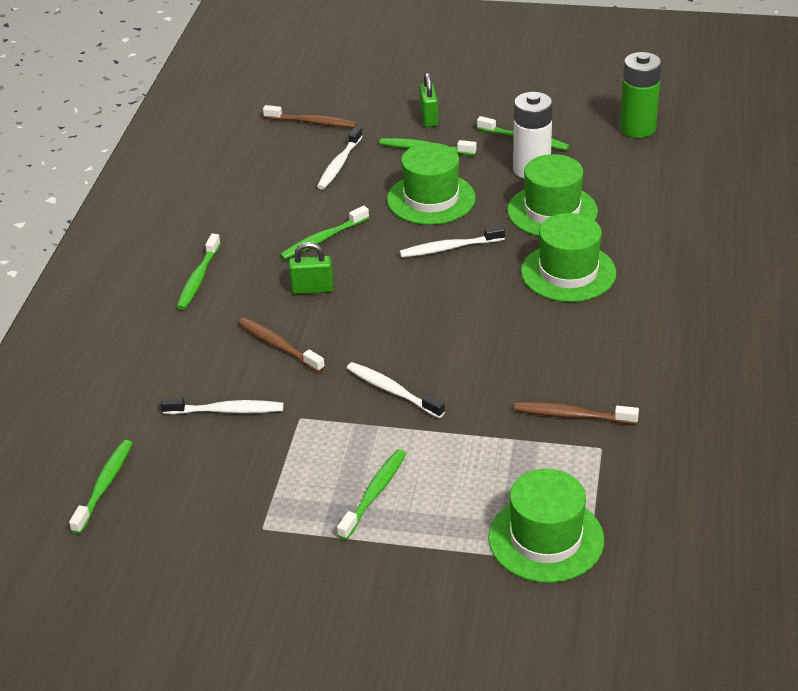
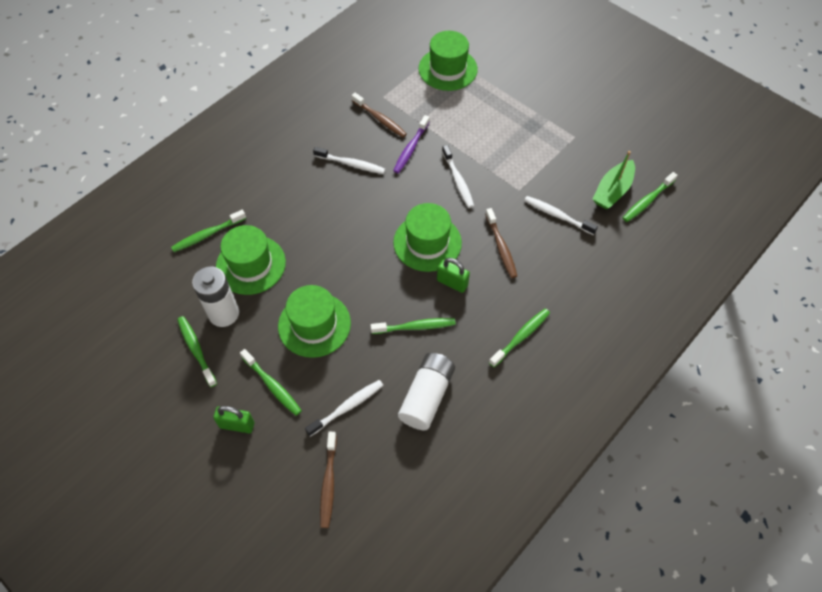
camera: 150 degrees left, 20 degrees up
brown toothbrush [263,105,357,128] -> brown toothbrush turned 135 degrees counterclockwise [320,432,337,528]
green toothbrush [337,449,406,540] -> green toothbrush moved to [171,210,246,252]
white toothbrush [399,226,505,258] -> white toothbrush moved to [313,147,385,174]
green padlock [419,72,438,127] -> green padlock turned 75 degrees clockwise [213,406,254,433]
green hat [521,213,616,302] -> green hat moved to [393,203,462,272]
green battery [620,52,662,138] -> none
none -> purple toothbrush [393,115,430,173]
none -> white battery [398,353,455,430]
none -> green boat [593,151,635,209]

